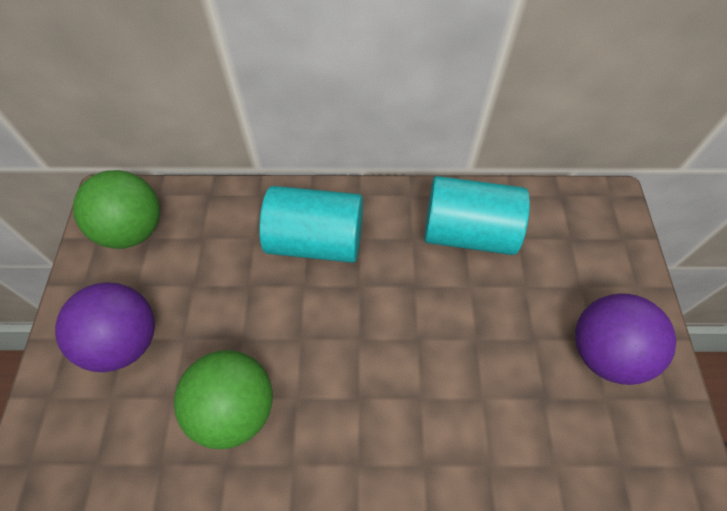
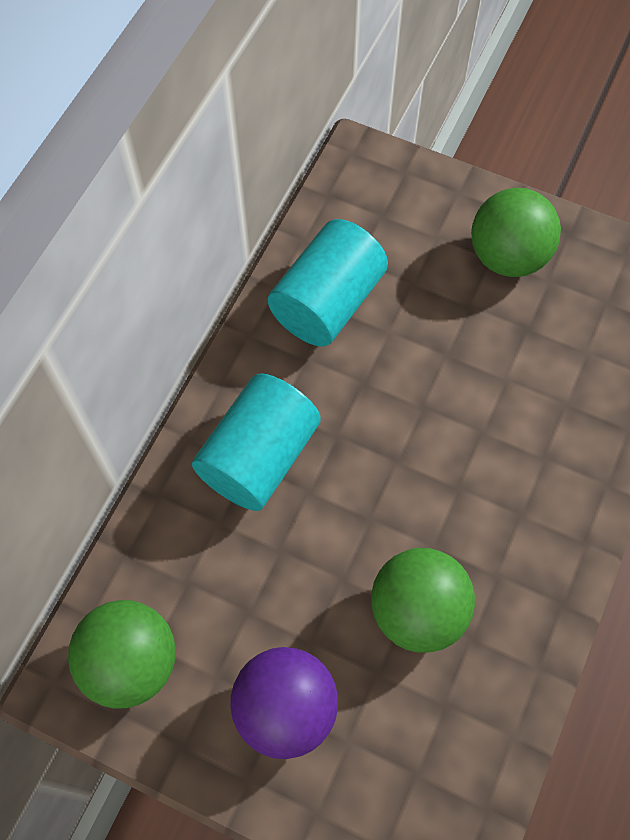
camera: 65 degrees left, 5 degrees up
purple ball [575,293,676,385] -> green ball [471,188,561,277]

